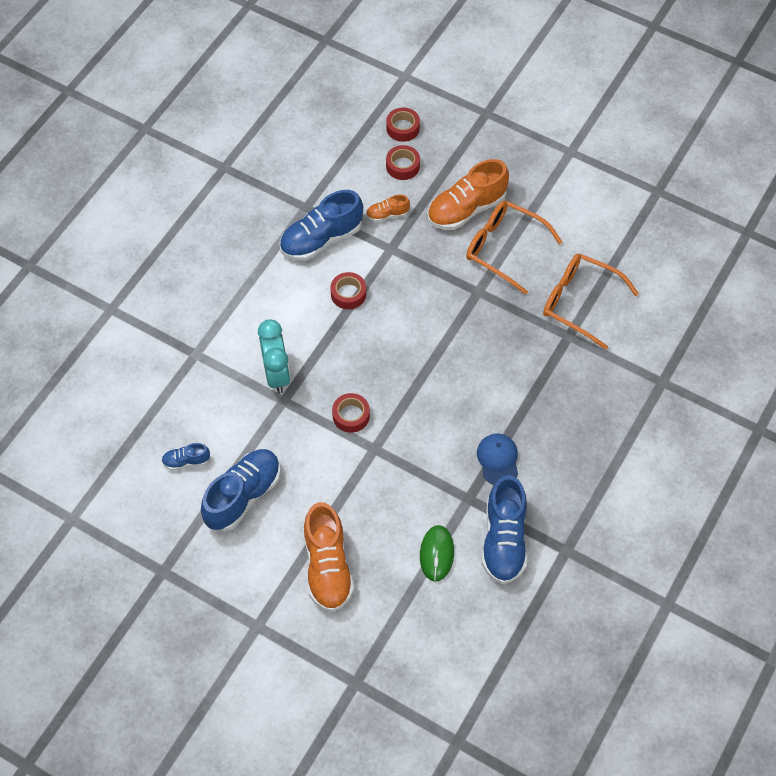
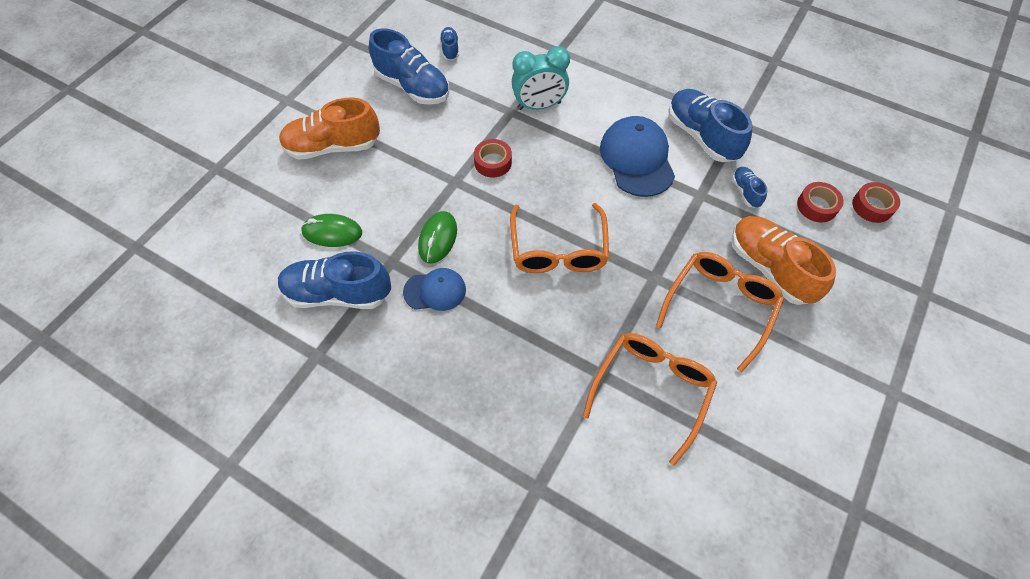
camera: 90 degrees right, 0 degrees up
red tape [330,272,366,309] -> blue cap [600,116,675,197]
orange shoe [366,194,410,222] -> blue shoe [732,167,768,208]
none -> green mouse [418,211,457,264]
none -> orange glasses [510,203,609,273]

